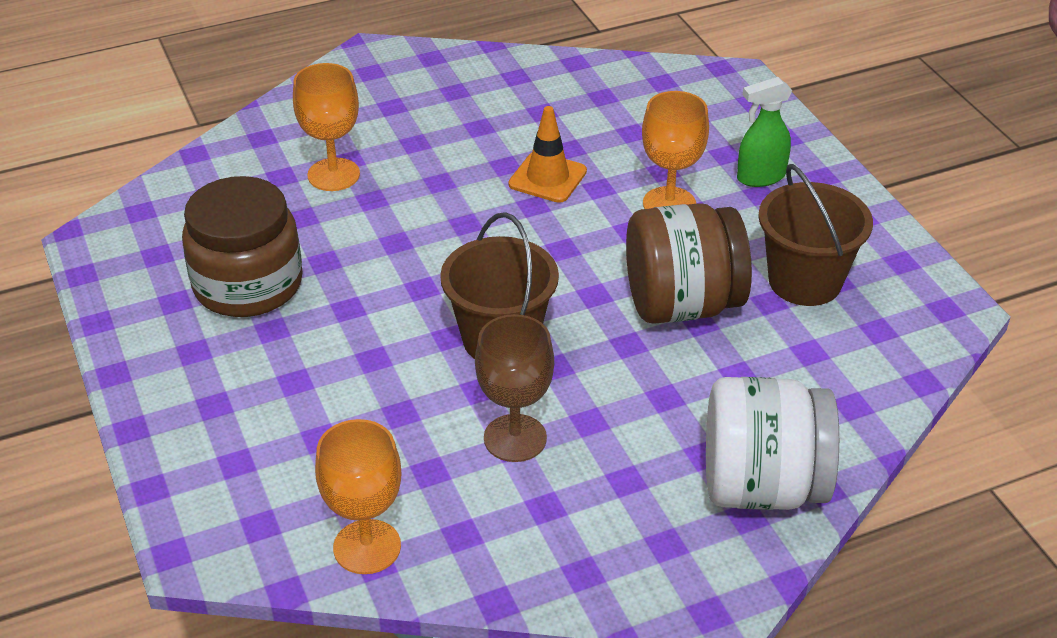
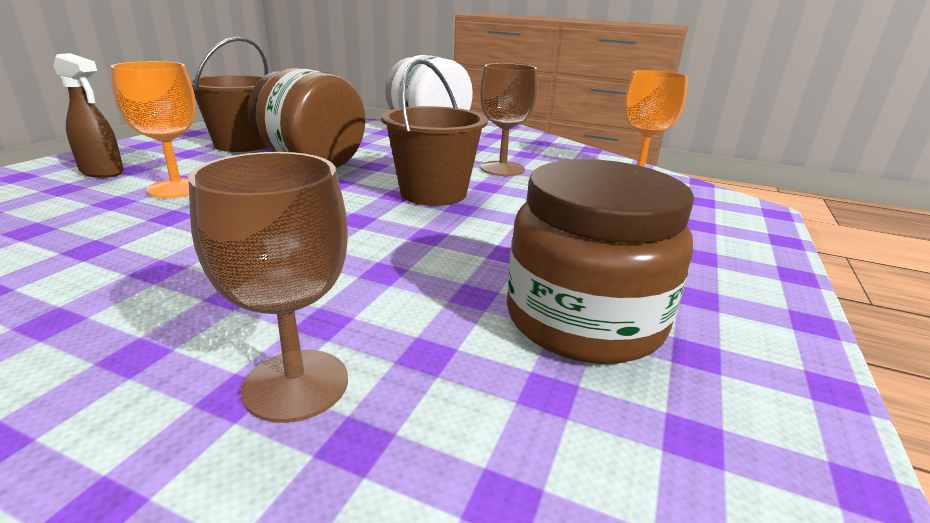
camera: 135 degrees left, 15 degrees down
orange goblet [293,63,360,191] -> brown goblet [188,152,348,423]
orange traffic cone [508,106,587,203] -> none
green spray bottle [737,77,792,187] -> brown spray bottle [53,53,124,178]

